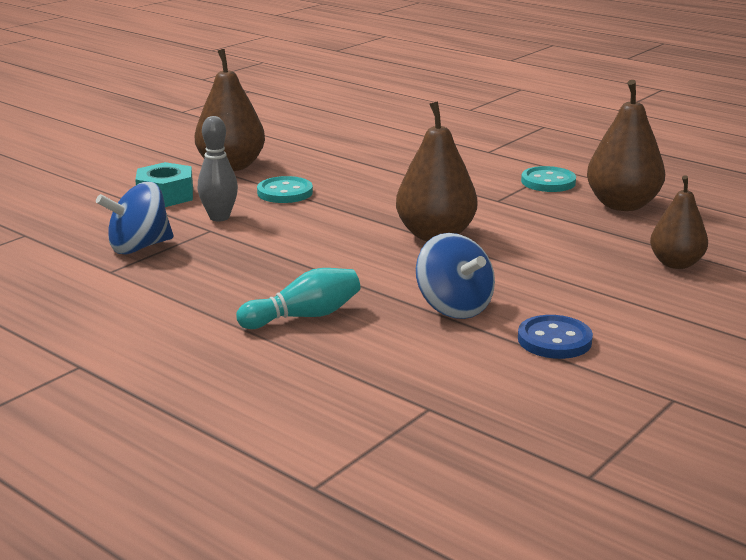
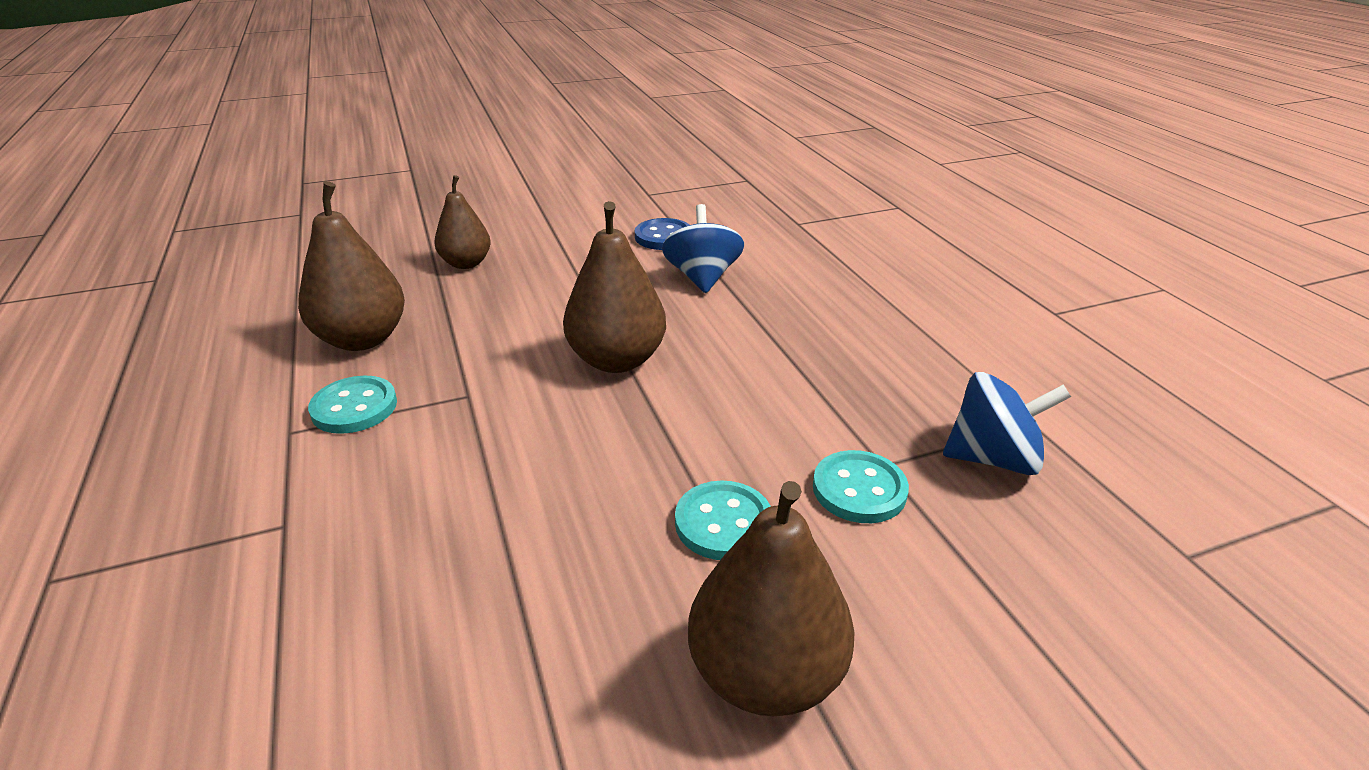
camera: 150 degrees left, 10 degrees up
turquoise nut [135,162,193,207] -> none
grey bowling pin [198,116,238,221] -> turquoise button [813,450,909,523]
turquoise bowling pin [236,268,360,329] -> none

